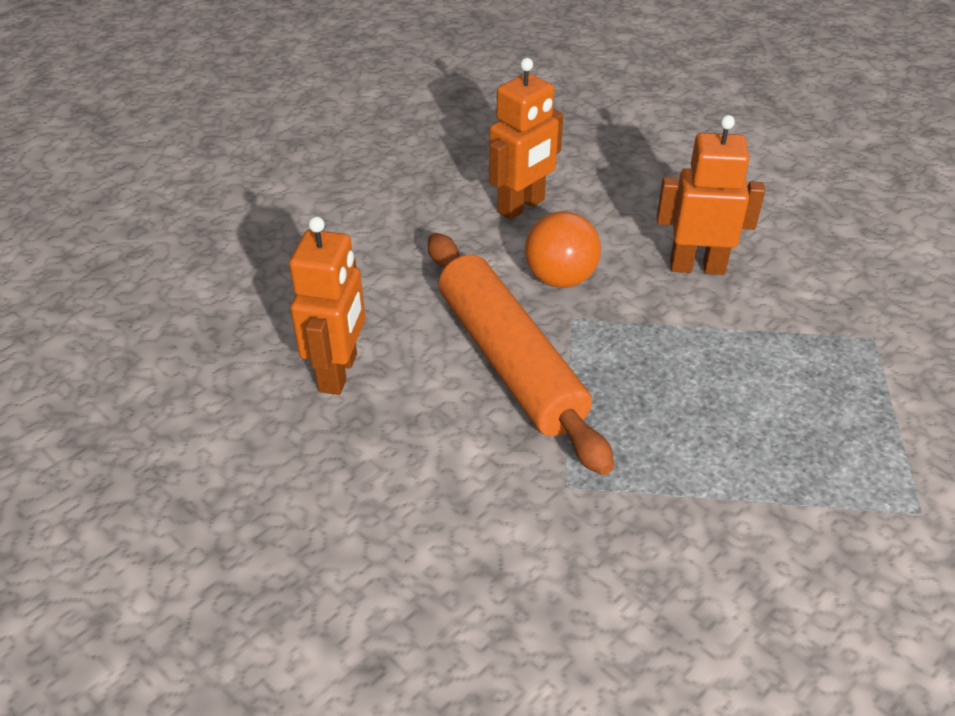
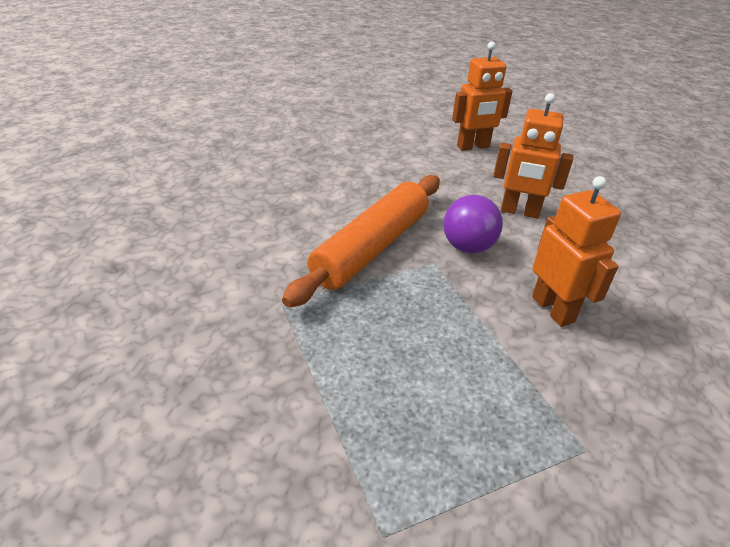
camera: 60 degrees right, 5 degrees down
orange robot [289,216,365,395] -> orange robot moved to [452,41,513,151]
orange ball [525,211,601,288] -> purple ball [443,195,503,253]

